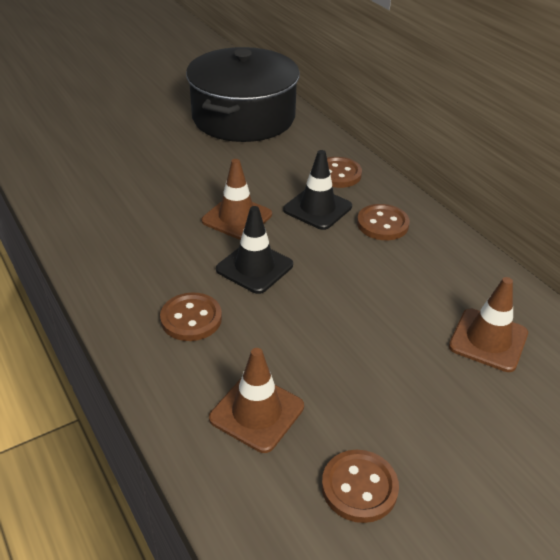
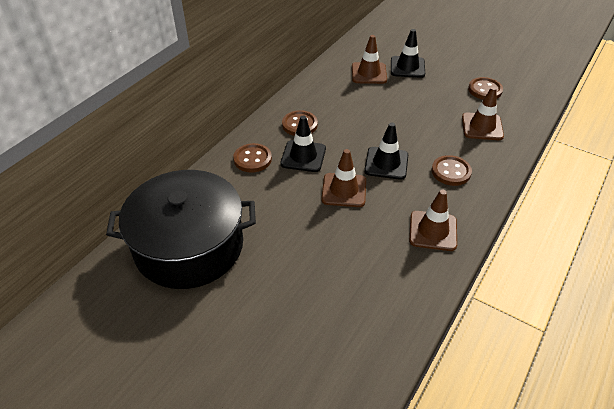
camera: 115 degrees left, 5 degrees up
none -> black traffic cone [391,29,425,78]
none -> brown traffic cone [409,190,457,251]

